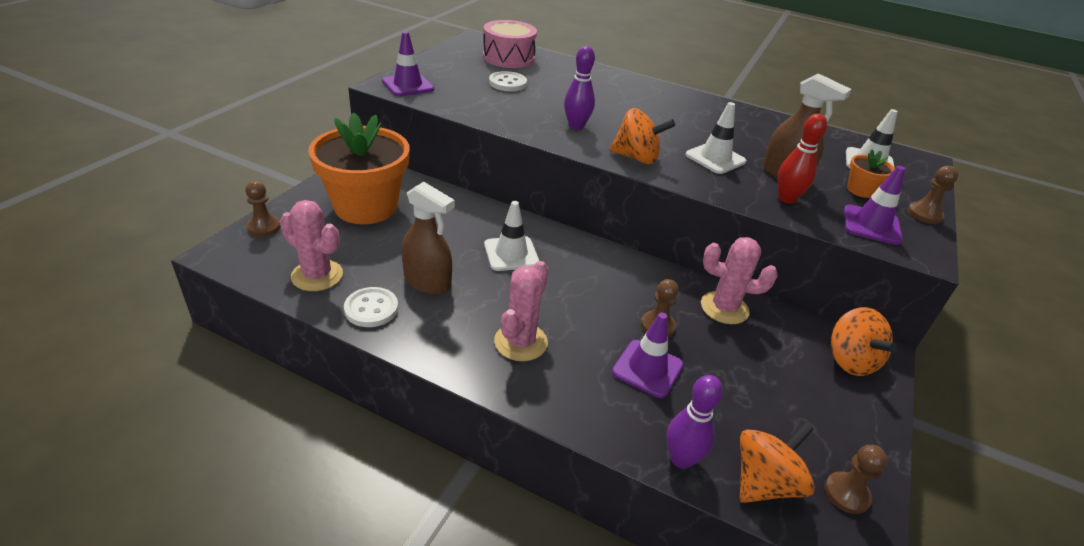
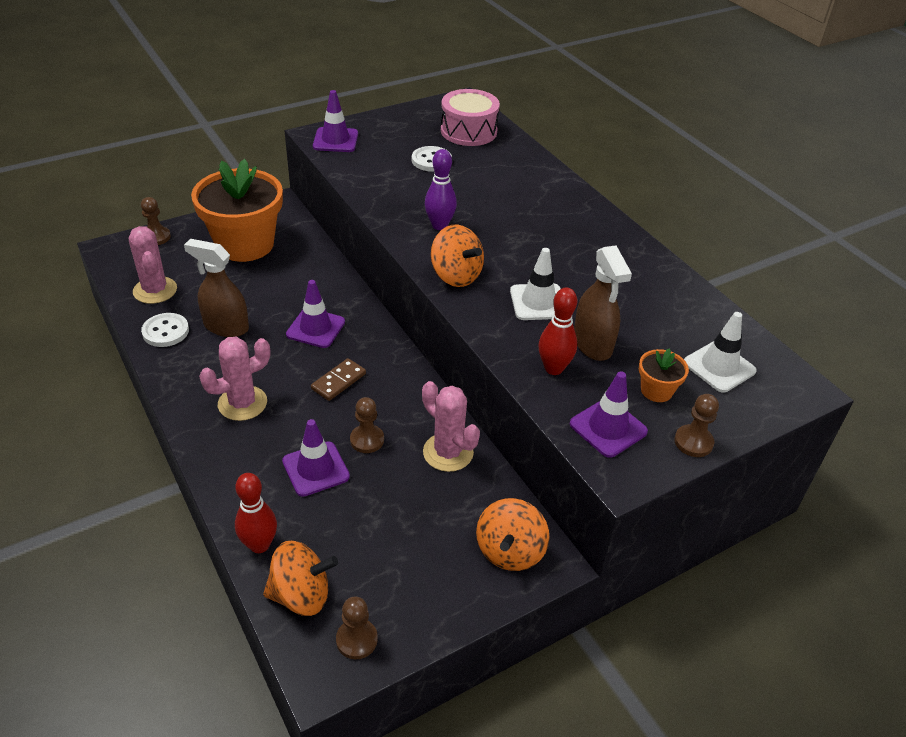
camera: 35 degrees right, 5 degrees up
brown spray bottle [402,182,455,295] -> brown spray bottle turned 135 degrees clockwise [184,239,249,337]
white traffic cone [484,201,539,271] -> purple traffic cone [286,280,345,348]
purple bowling pin [666,375,723,469] -> red bowling pin [235,473,277,553]
none -> brown domino [311,358,366,401]

